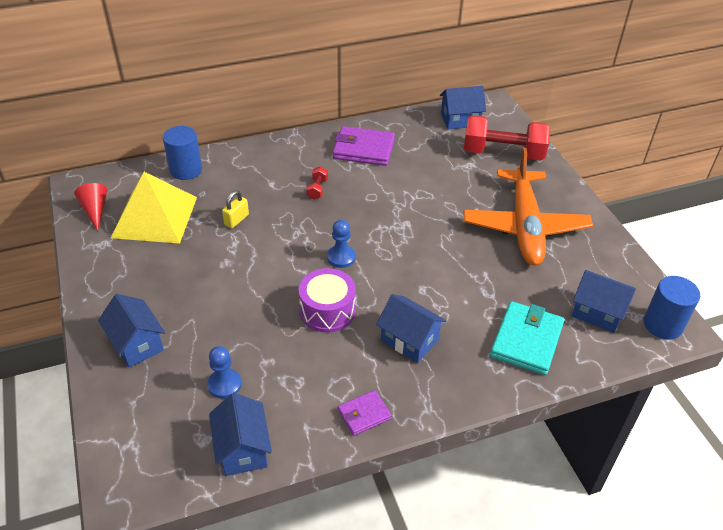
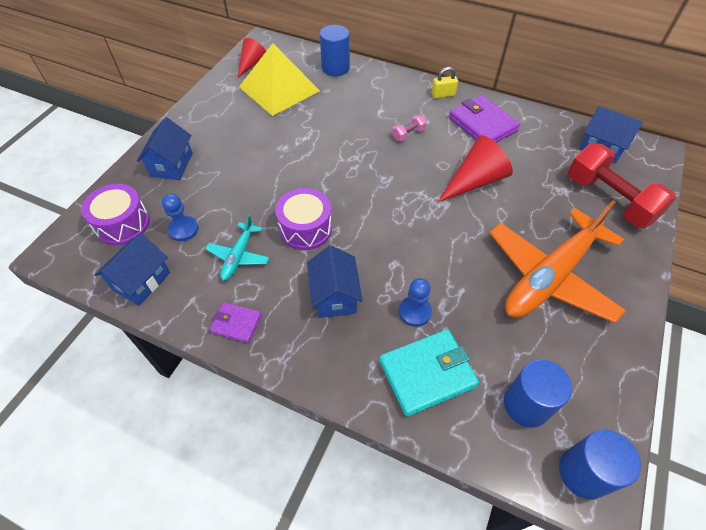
camera: 45 degrees right, 10 degrees up
yellow padlock [222,190,249,228] -> yellow padlock moved to [431,67,458,98]
red dumbbell [306,166,328,200] -> pink dumbbell [392,115,427,141]
blue pawn [327,220,356,268] -> blue pawn moved to [399,278,432,327]
blue house [572,270,636,333] -> blue cylinder [504,360,572,428]
none -> purple drum [82,184,150,245]
none -> turquoise plane [206,215,269,281]
none -> red cone [438,135,513,202]

